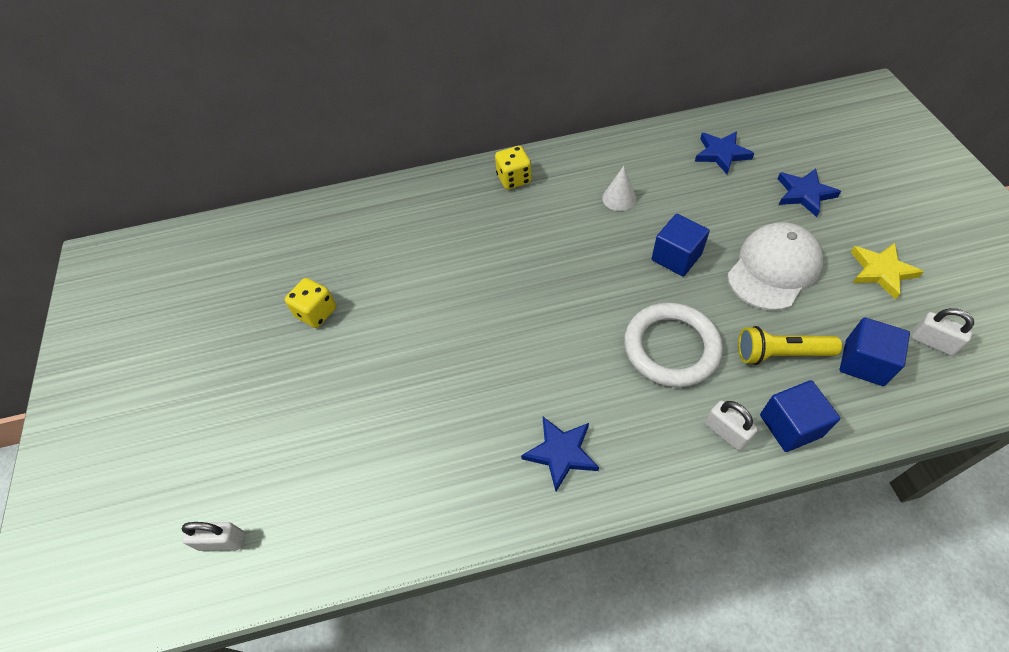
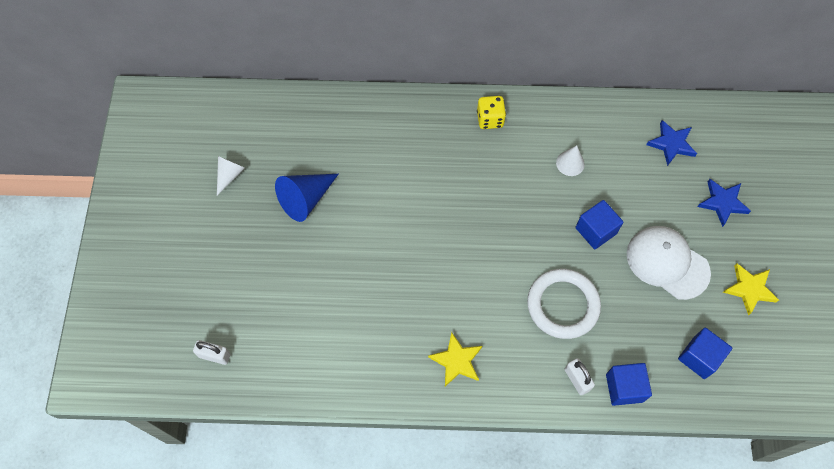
camera: 10 degrees right, 10 degrees up
yellow dice [285,278,336,328] -> blue cone [275,174,339,222]
blue star [521,417,599,491] -> yellow star [428,332,482,386]
white cap [727,222,823,310] -> white cap turned 105 degrees counterclockwise [627,226,711,300]
yellow flashlight [738,326,842,365] -> none
white padlock [911,308,974,356] -> none
none -> white cone [217,156,245,196]

